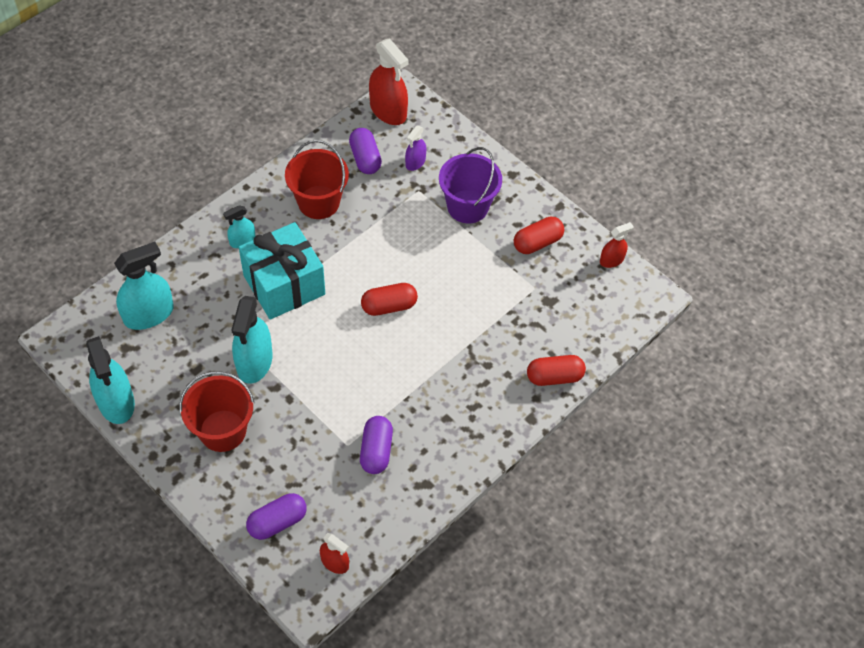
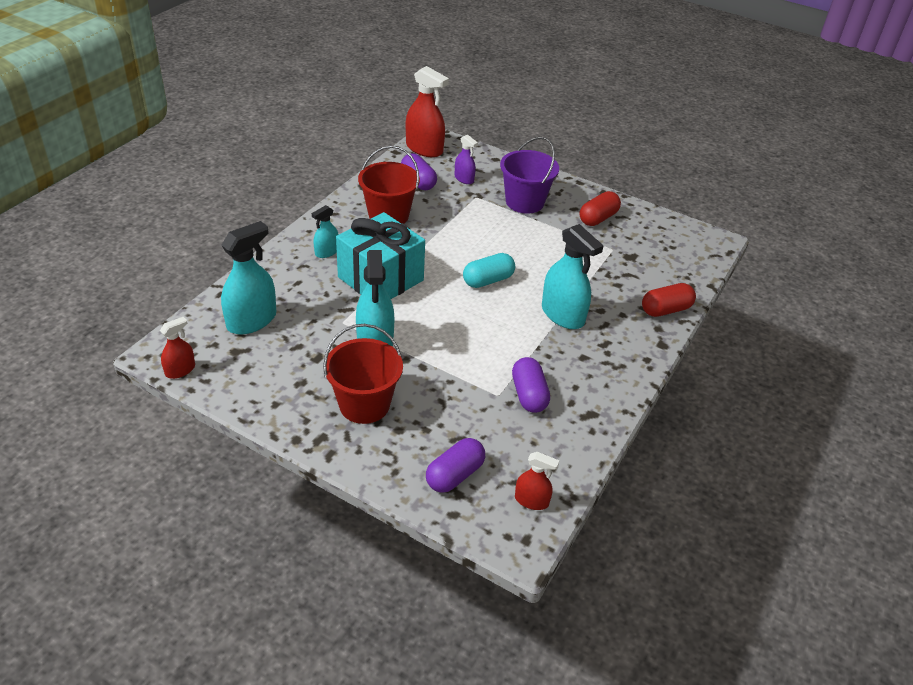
camera: 15 degrees left, 15 degrees down
turquoise spray bottle [86,336,135,424] -> turquoise spray bottle moved to [542,224,604,329]
red capsule [361,283,418,316] -> turquoise capsule [463,253,515,288]
purple spray bottle [405,126,426,171] -> purple spray bottle turned 60 degrees counterclockwise [455,135,478,184]
red spray bottle [600,222,634,268] -> red spray bottle moved to [160,317,195,379]

